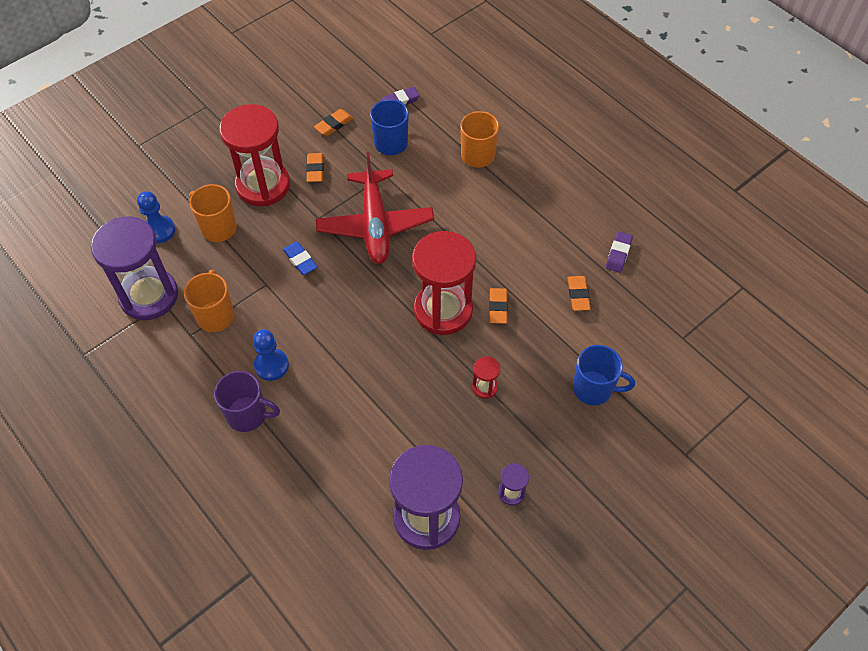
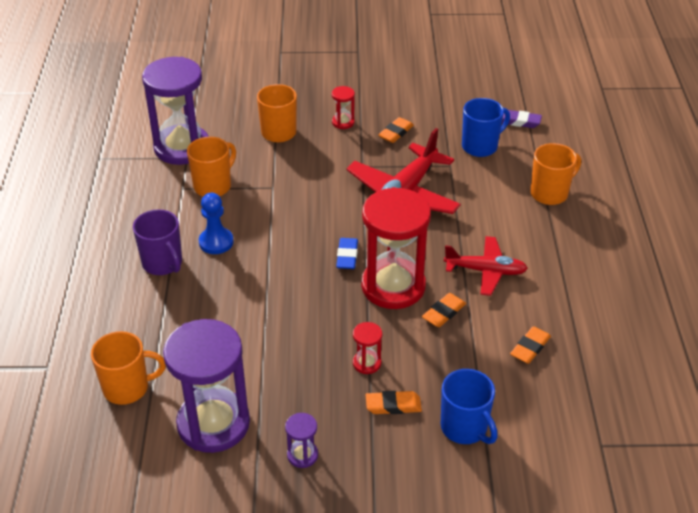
camera: 40 degrees right, 15 degrees down
blue pawn [137,191,175,243] -> none
red hourglass [219,104,290,206] -> red hourglass [332,86,355,129], size x0.42
blue eraser [283,242,318,275] -> blue eraser moved to [336,238,358,269]
orange eraser [314,109,353,136] -> orange eraser moved to [366,391,422,414]
purple eraser [606,231,633,273] -> none
none -> orange mug [91,331,166,405]
none -> red plane [444,236,528,296]

